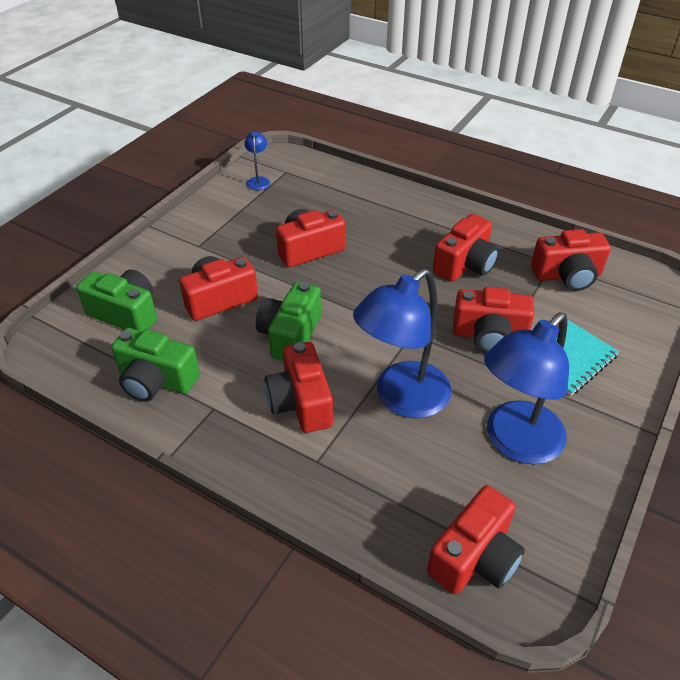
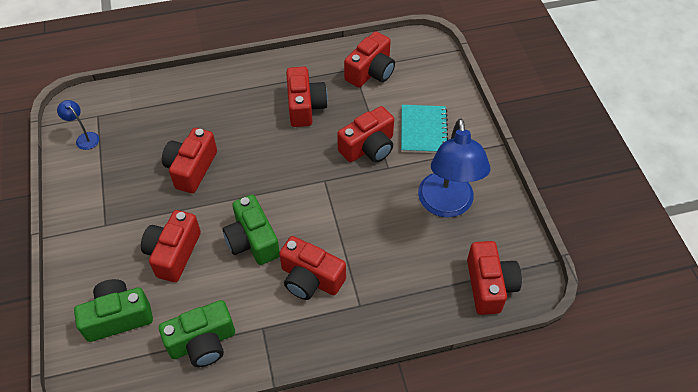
camera: 45 degrees left, 10 degrees up
blue lamp [353,269,451,418] -> none

